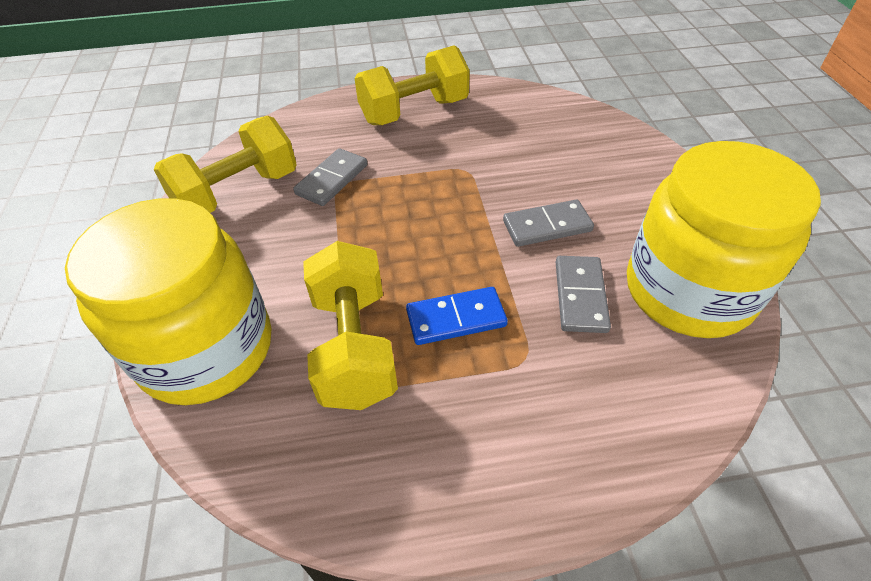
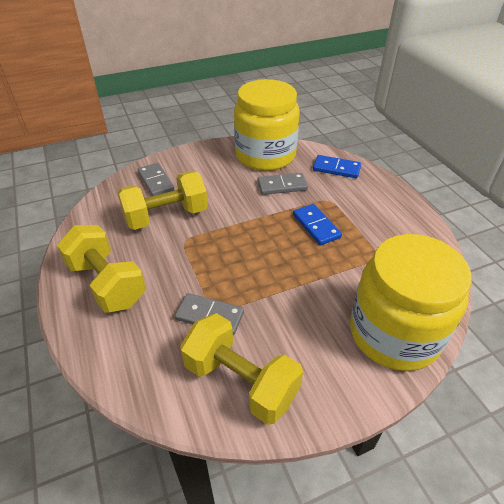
camera: 105 degrees left, 5 degrees down
yellow dumbbell [303,241,398,410] -> yellow dumbbell moved to [117,171,208,230]
grey domino [503,200,594,247] -> grey domino moved to [138,163,175,196]
none -> blue domino [313,155,361,178]

